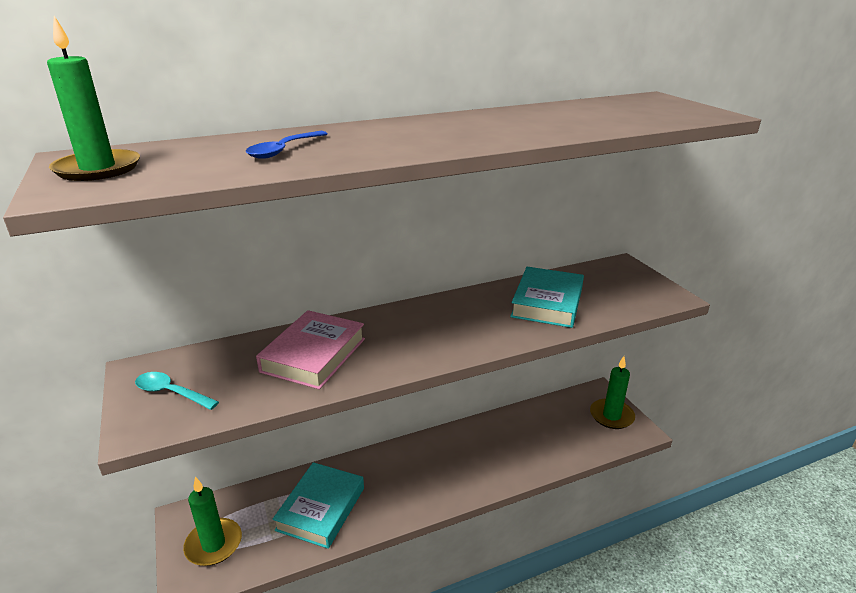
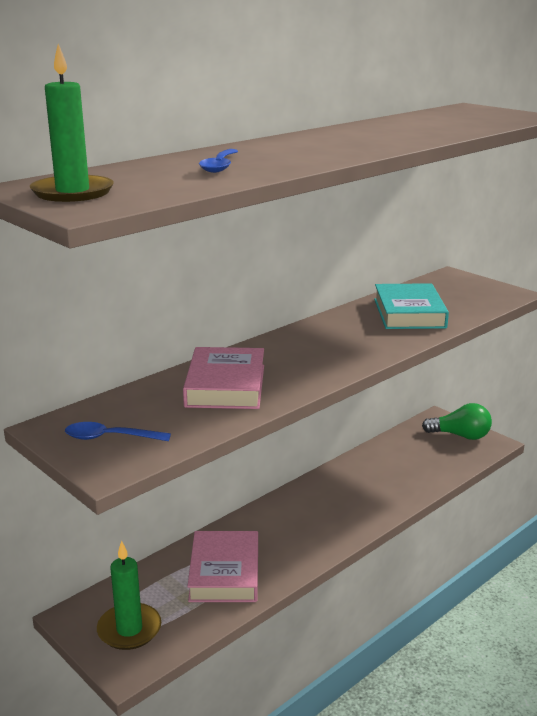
camera: 20 degrees left, 5 degrees down
turquoise spoon [135,372,219,410] -> blue spoon [65,422,171,441]
turquoise book [272,462,364,549] -> pink book [187,531,258,602]
green candle [590,356,635,429] -> green light bulb [422,403,492,440]

